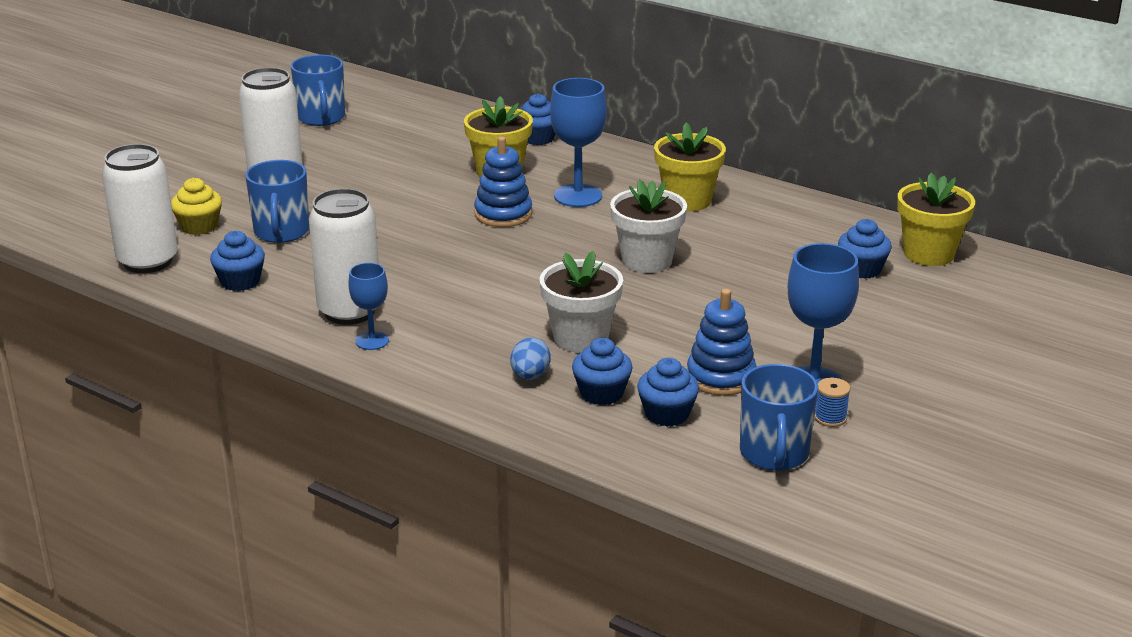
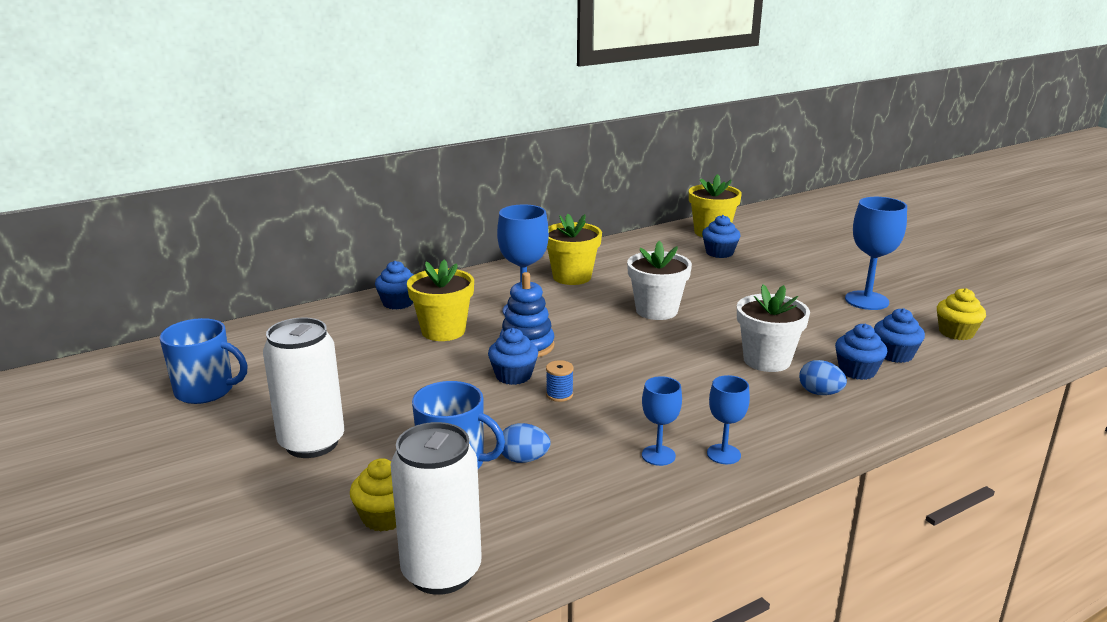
camera: 65 degrees left, 5 degrees down
blue cupcake [210,231,265,291] -> blue cupcake moved to [488,328,538,385]
white can [309,188,379,325] -> blue goblet [642,376,682,466]
blue stacking toy [687,289,757,396] -> none
blue mug [740,364,818,471] -> yellow cupcake [937,288,986,340]
blue spool [814,378,850,427] -> blue spool moved to [546,360,574,402]
none -> blue egg [501,423,550,463]

